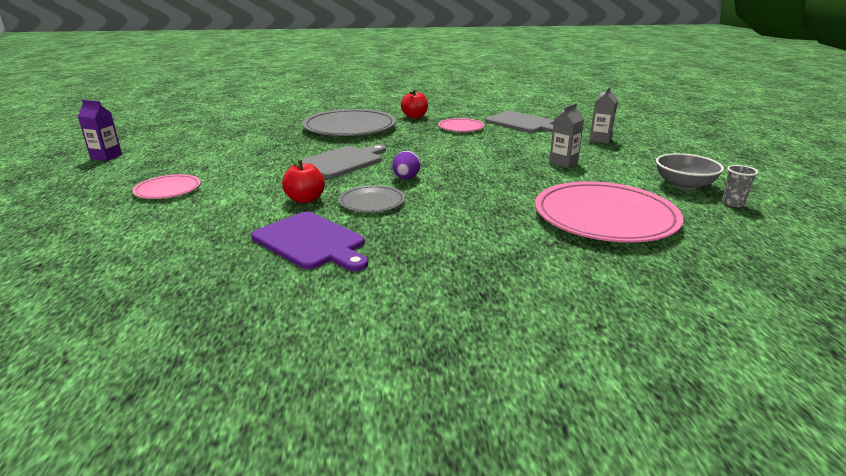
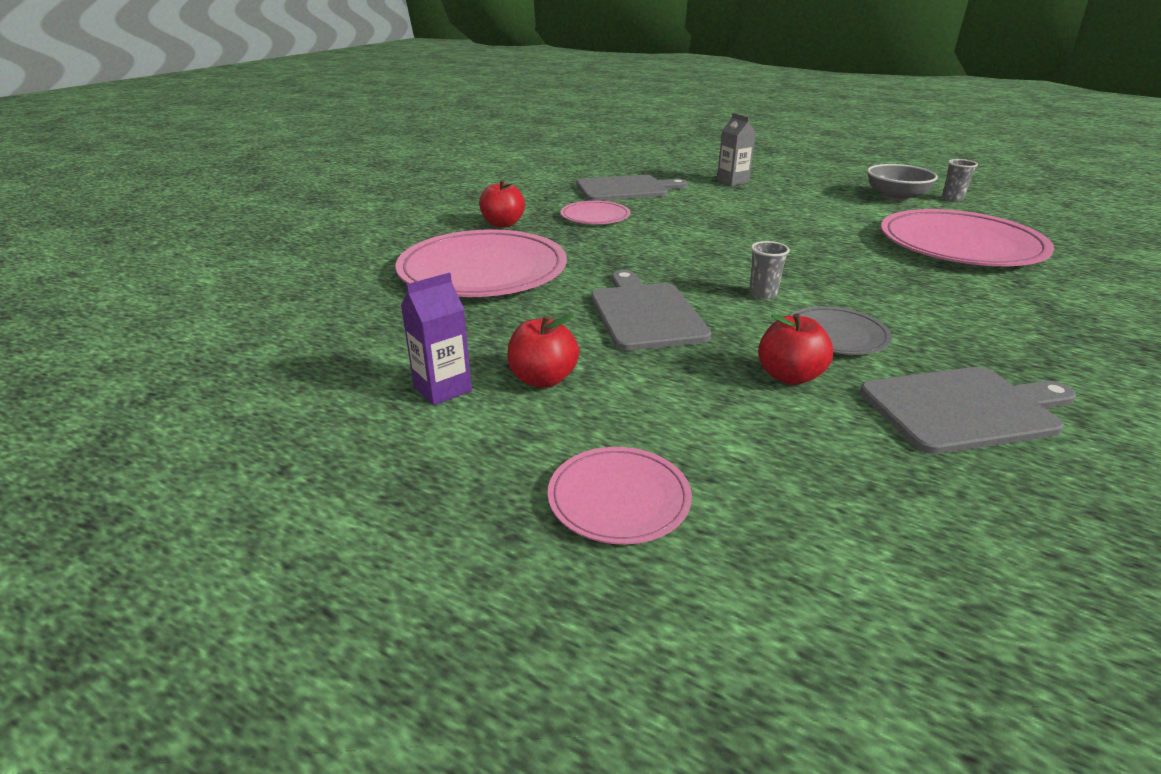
camera: 55 degrees left, 5 degrees up
purple carton [78,100,122,161] -> purple carton moved to [401,273,472,405]
purple cutting board [251,212,368,271] -> grey cutting board [860,367,1076,454]
grey plate [302,109,396,136] -> pink plate [396,229,567,297]
purple egg [392,151,420,179] -> grey cup [749,241,790,299]
grey carton [549,103,584,168] -> none
none -> red apple [507,315,579,388]

